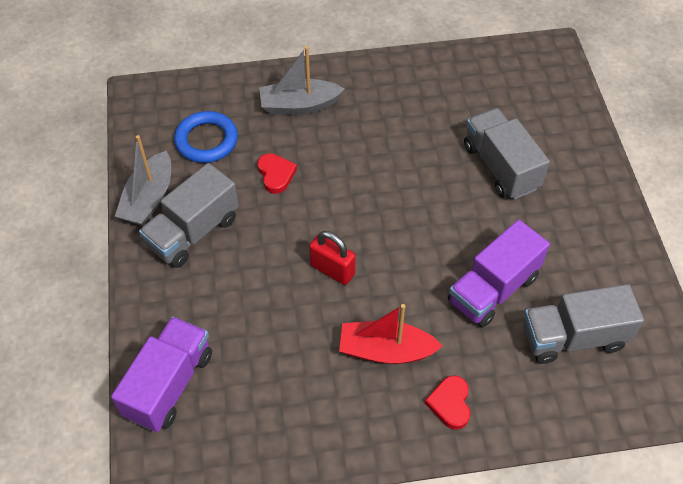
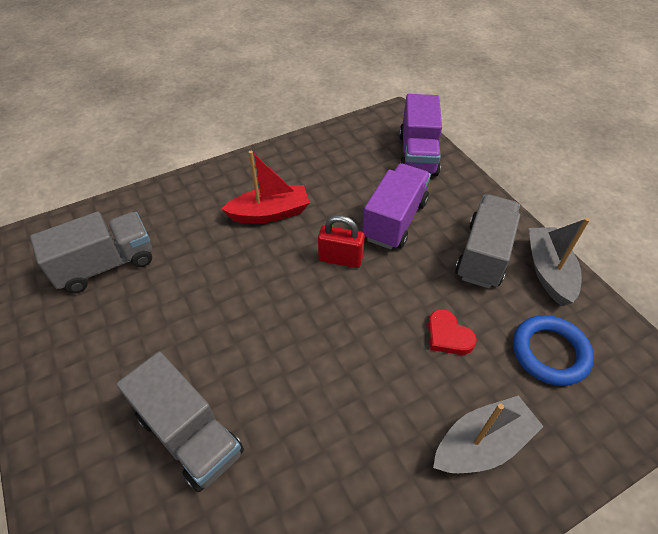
camera: 160 degrees right, 5 degrees down
red heart [425,375,470,430] -> none
purple truck [448,220,550,328] -> purple truck moved to [362,163,431,249]

